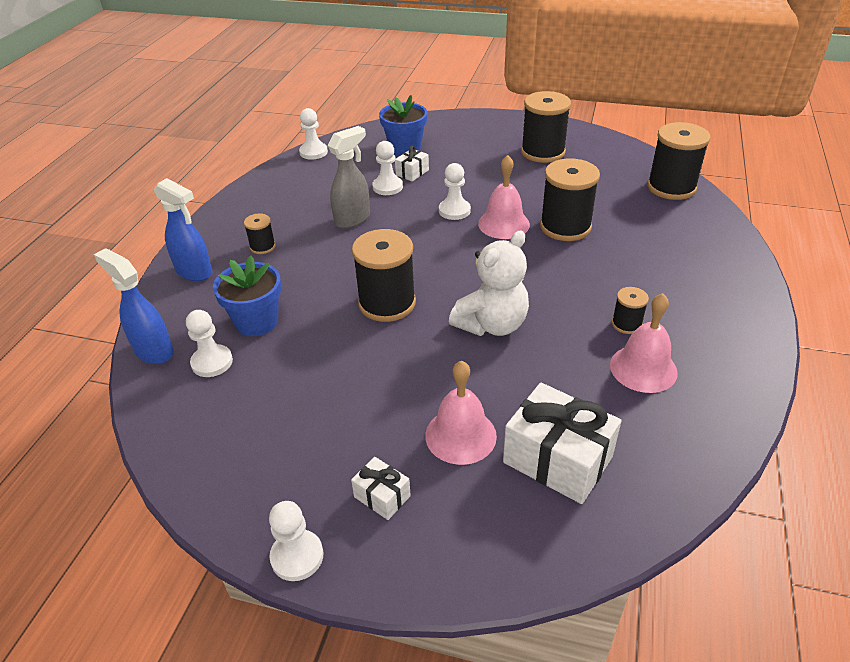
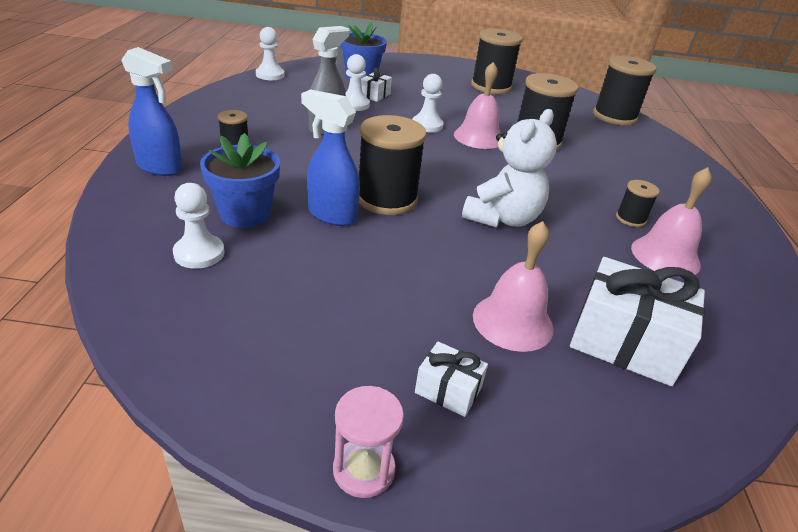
camera: 15 degrees left, 5 degrees down
blue spray bottle [94,248,174,364] -> blue spray bottle moved to [301,89,360,226]
white pawn [269,501,323,581] -> pink hourglass [333,386,404,498]

